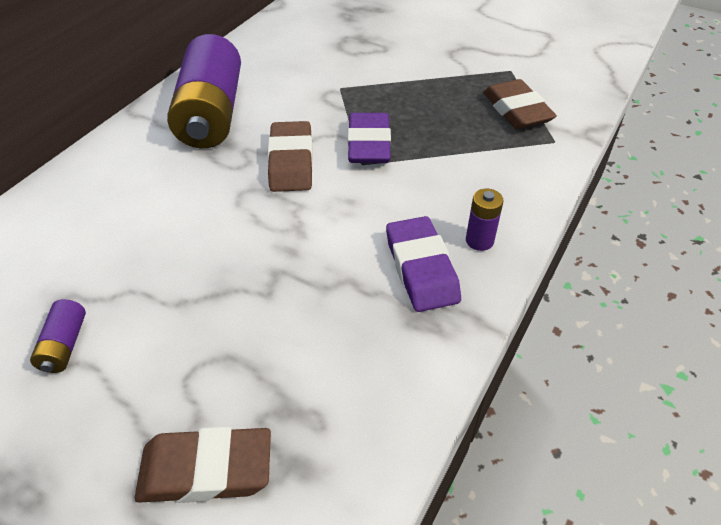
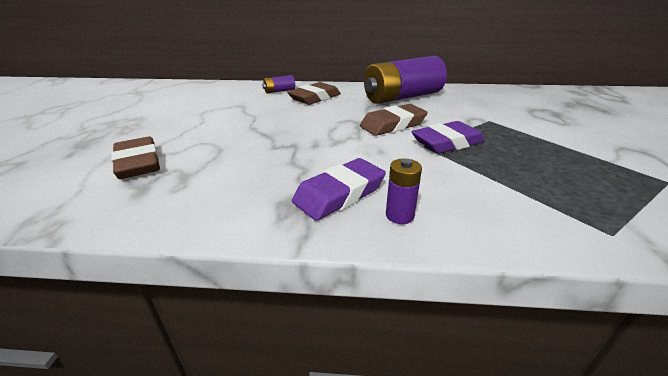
camera: 65 degrees right, 15 degrees down
purple battery [30,299,86,373] -> purple battery moved to [262,75,295,93]
brown eraser [483,79,557,129] -> brown eraser moved to [287,82,341,105]

